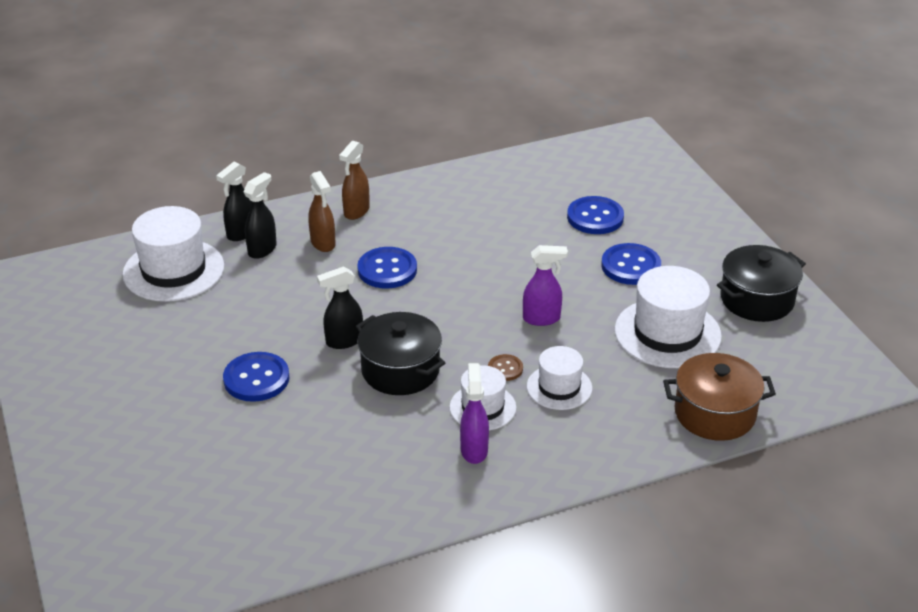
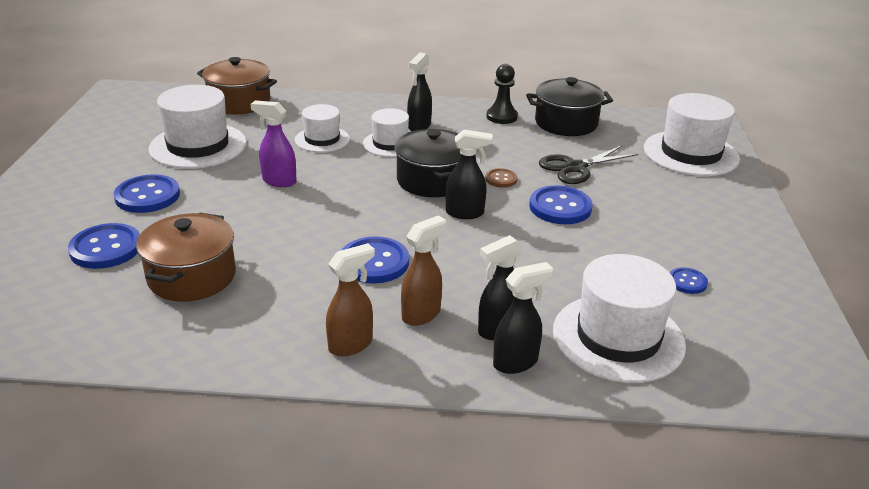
camera: 155 degrees left, 5 degrees down
brown spray bottle [308,171,336,252] -> brown spray bottle turned 45 degrees clockwise [401,216,446,326]
purple spray bottle [460,363,489,464] -> black spray bottle [407,52,432,131]
brown button [488,354,523,381] -> brown button moved to [485,168,518,188]
black pot [717,245,806,322] -> black pot moved to [526,77,613,136]
none -> brown pot [136,213,236,302]
none -> black pawn [486,64,518,124]
none -> black scissors [539,146,638,184]
none -> white hat [644,93,740,176]
none -> blue button [670,267,708,294]

